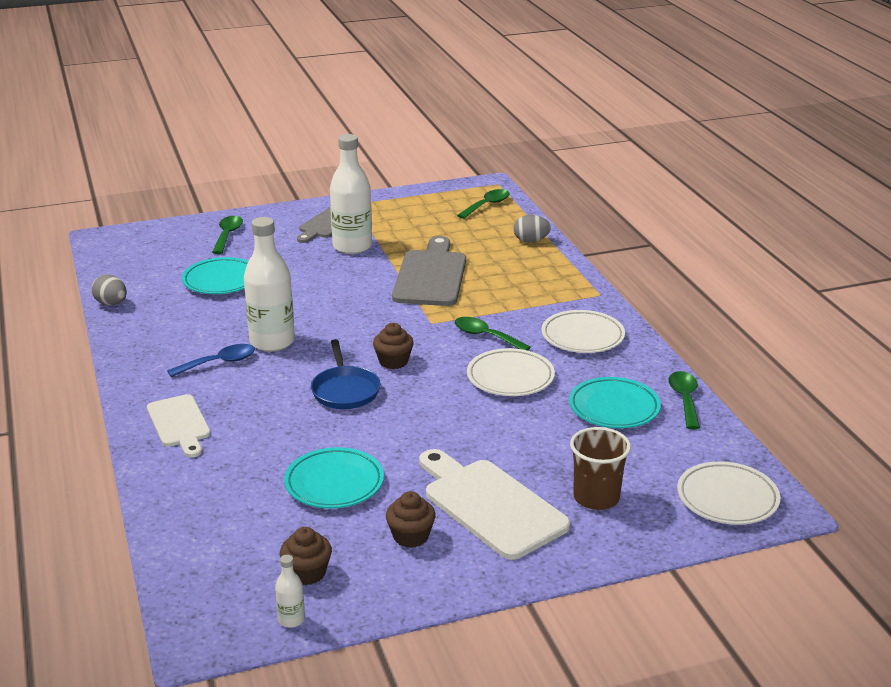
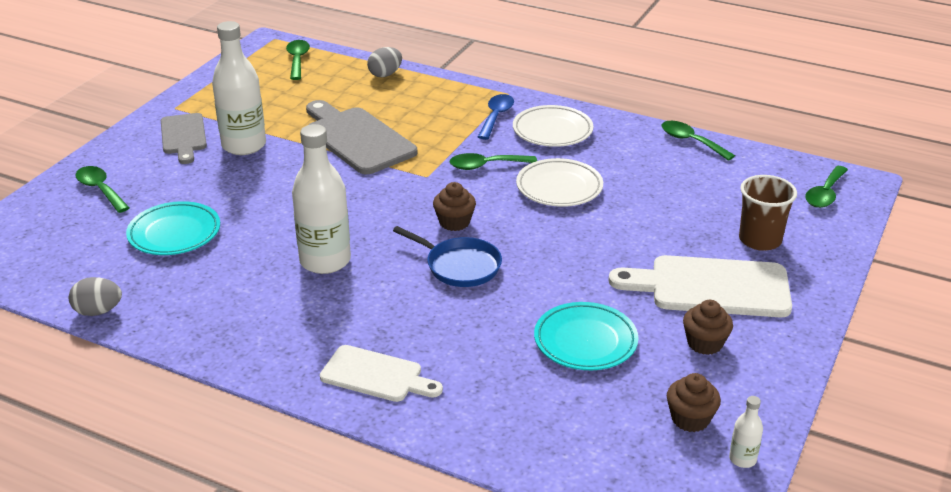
camera: 45 degrees left, 5 degrees up
blue spoon [167,344,255,377] -> blue spoon moved to [478,94,514,140]
turquoise plate [569,377,661,428] -> none
white plate [677,461,780,525] -> green spoon [805,166,848,208]

